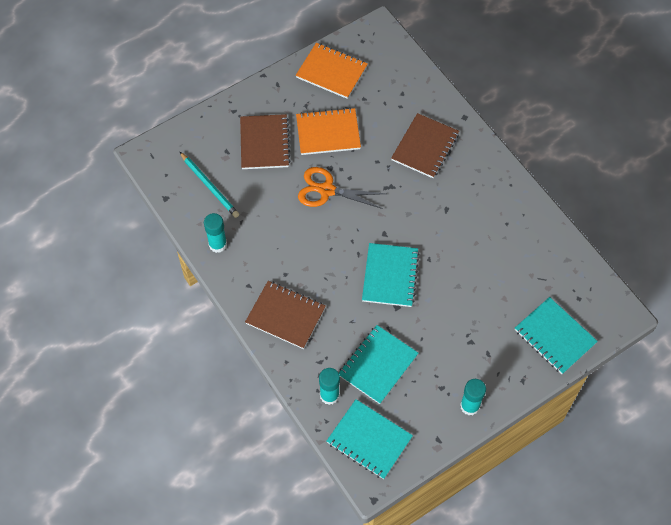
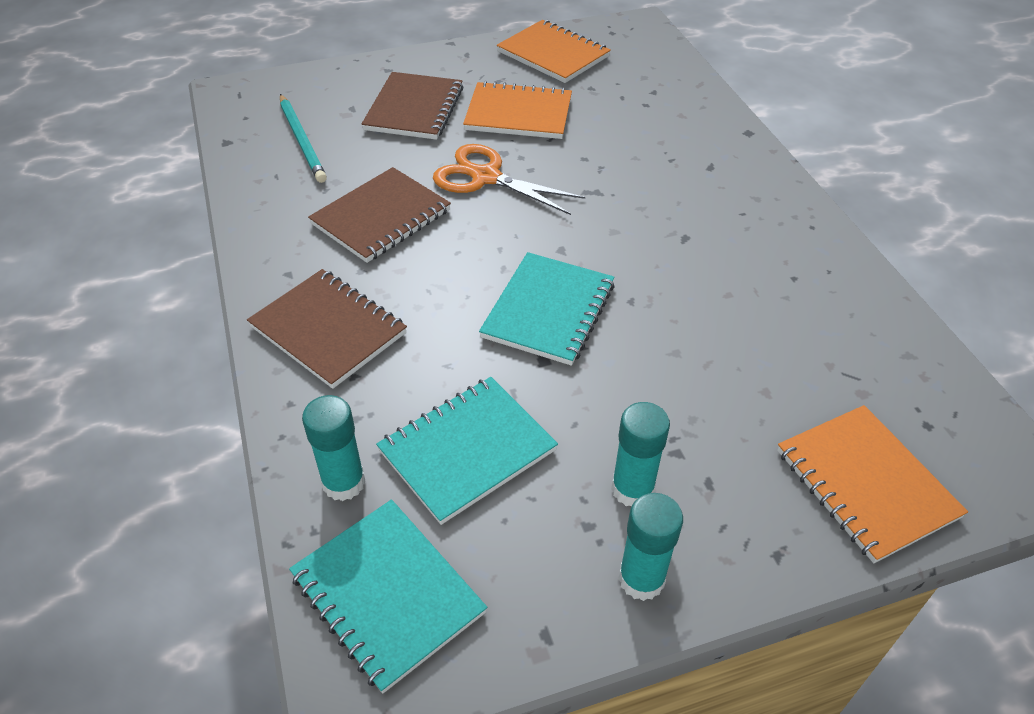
camera: 15 degrees right, 15 degrees down
turquoise glue stick [204,213,227,253] -> turquoise glue stick moved to [611,402,670,506]
brown notebook [391,113,459,178] -> brown notebook moved to [308,167,451,263]
turquoise notebook [515,297,598,374] -> orange notebook [777,405,968,563]

